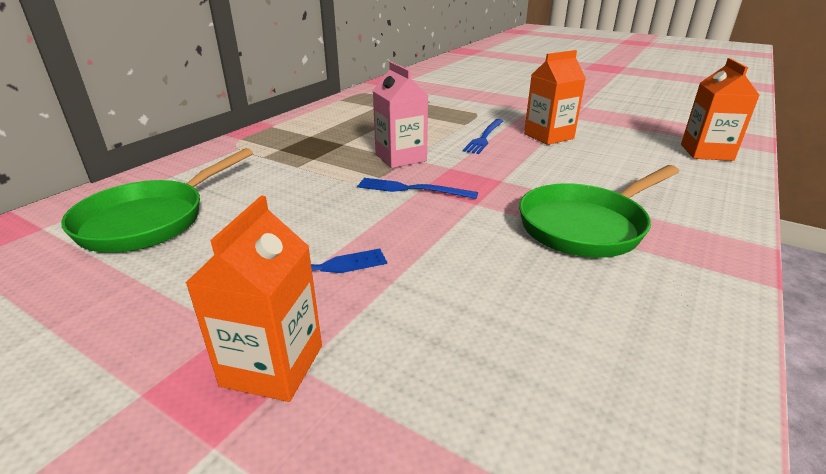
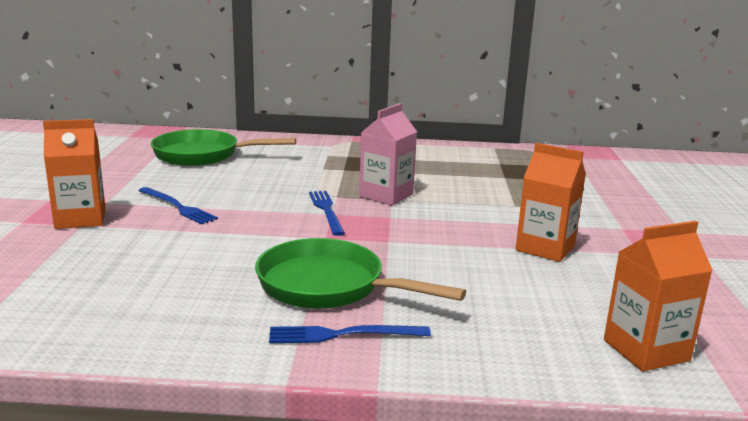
camera: 60 degrees right, 10 degrees down
blue fork [463,119,503,154] -> blue fork moved to [269,325,431,343]

